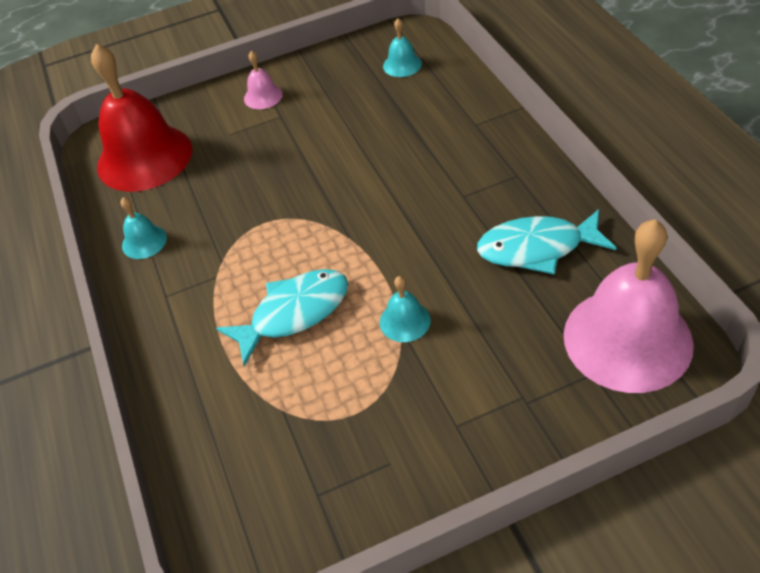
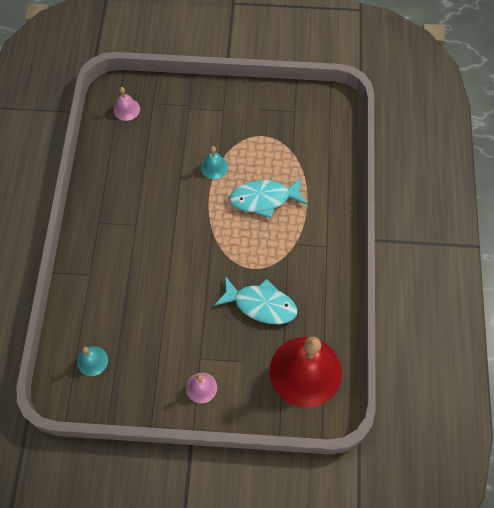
camera: 160 degrees left, 15 degrees up
turquoise bell [121,197,167,259] -> none
turquoise fish [477,209,616,275] -> turquoise fish moved to [214,276,297,324]
pink bell [564,219,694,393] -> pink bell [114,87,140,121], size x0.43

